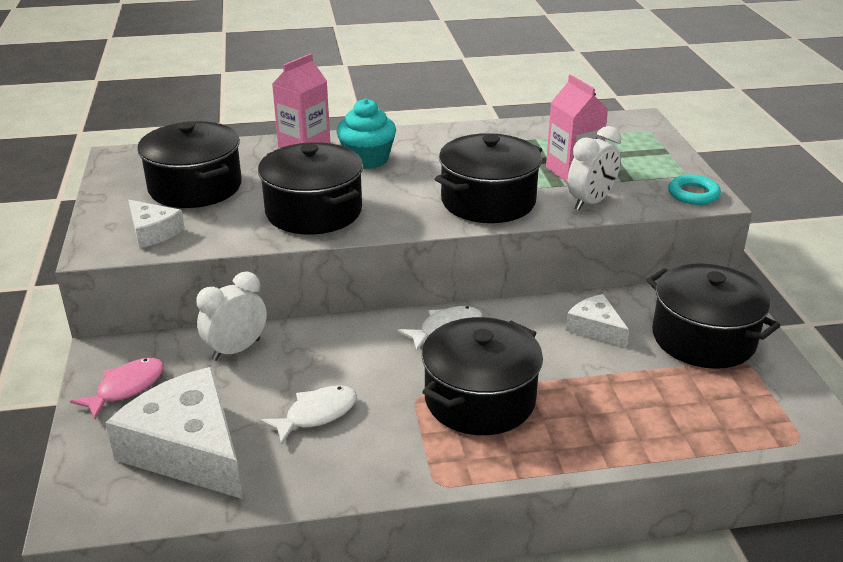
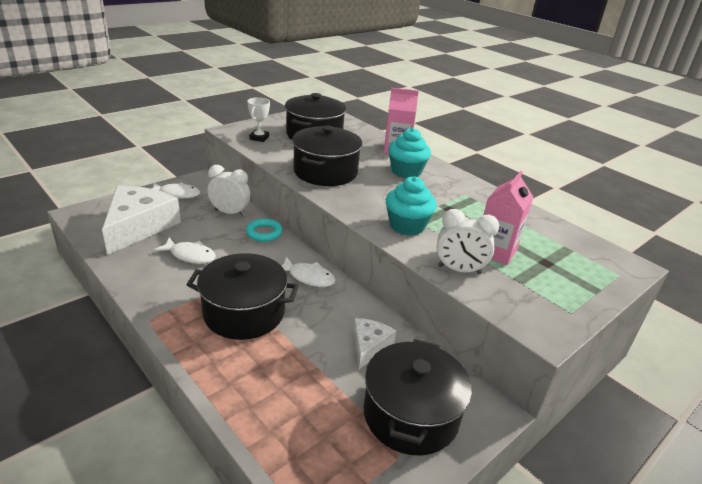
camera: 55 degrees right, 0 degrees up
pink fish [70,358,164,420] -> white fish [152,182,200,199]
white cheese [128,200,185,248] -> white trophy [247,97,270,142]
black pot [435,133,542,223] -> turquoise cupcake [386,176,437,236]
turquoise ring [668,174,721,205] -> turquoise ring moved to [246,219,283,242]

